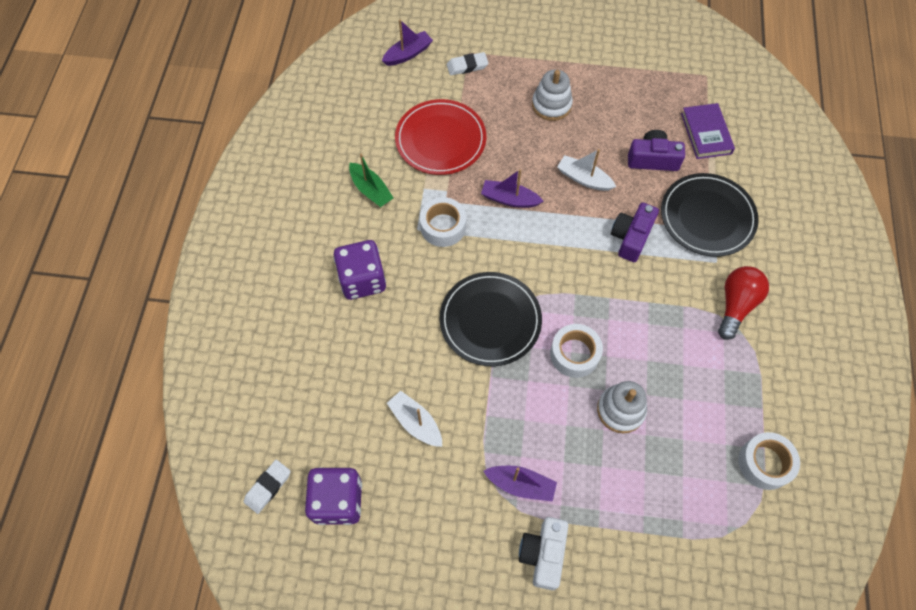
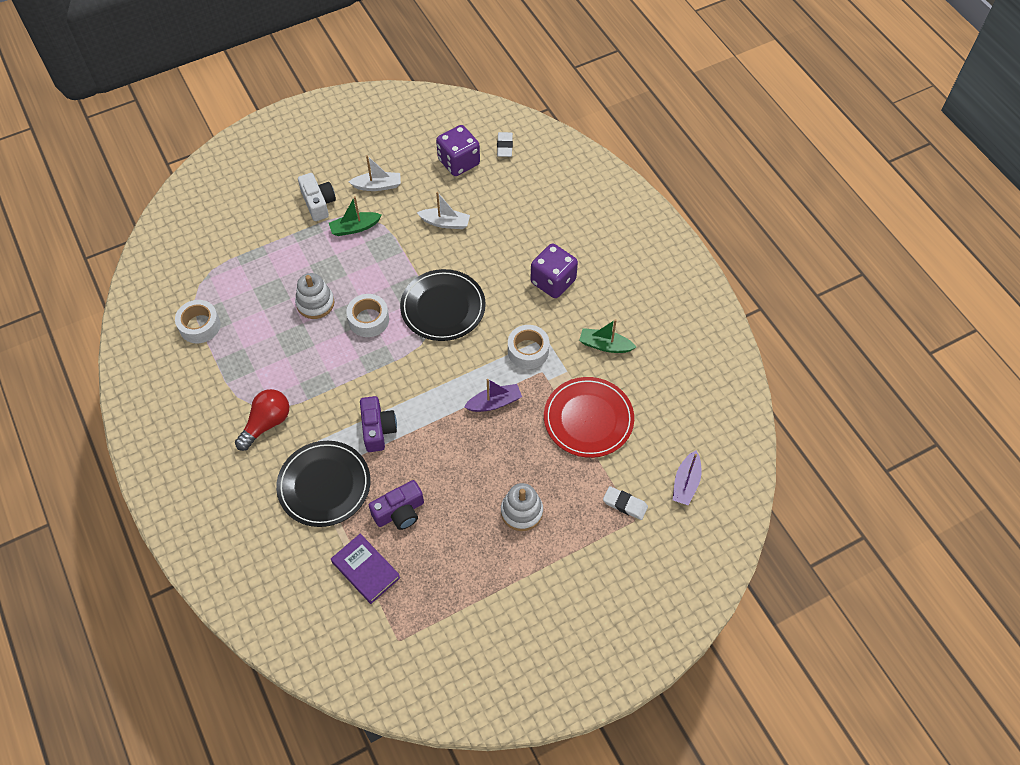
camera: 145 degrees right, 5 degrees down
white eraser [447,52,489,75] -> white eraser turned 75 degrees clockwise [603,486,648,520]
purple boat [483,466,557,502] -> green boat [329,196,382,236]
white boat [557,149,616,191] -> white boat moved to [349,155,401,191]
red light bulb [718,266,769,340] -> red light bulb turned 135 degrees counterclockwise [235,389,289,451]

